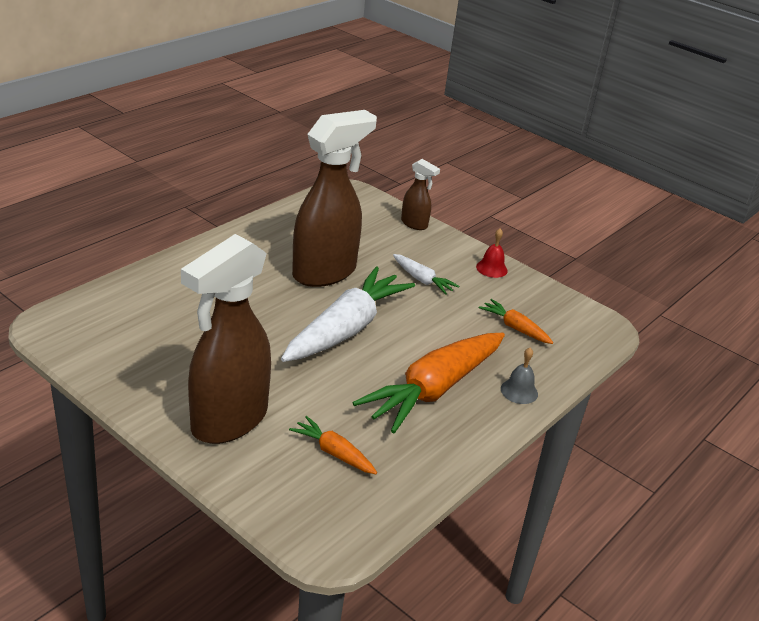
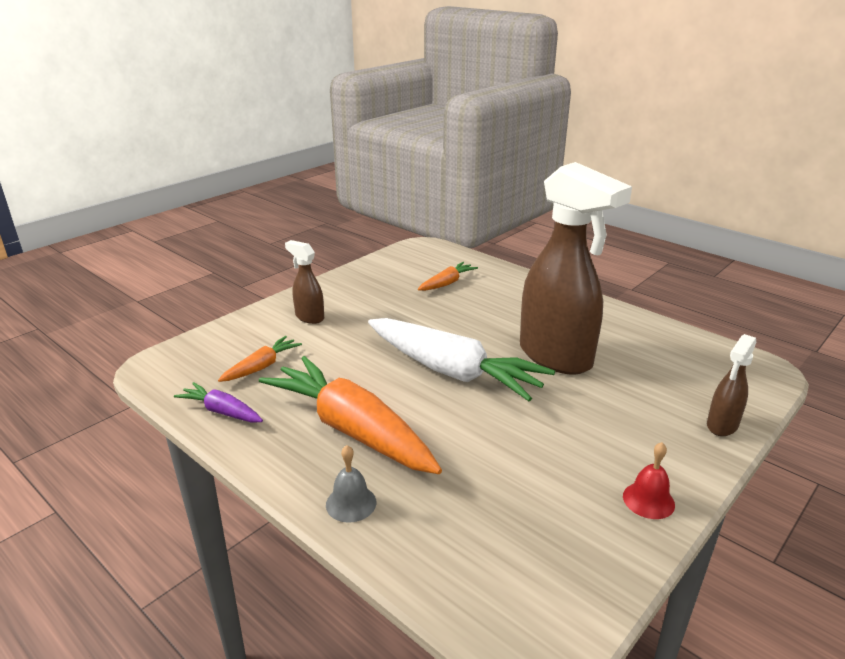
camera: 95 degrees right, 5 degrees down
brown spray bottle [181,234,271,444] -> brown spray bottle [285,240,324,324], size x0.46
white carrot [393,254,459,295] -> none
orange carrot [479,299,553,344] -> orange carrot moved to [418,262,478,291]
none -> purple carrot [174,382,263,423]

